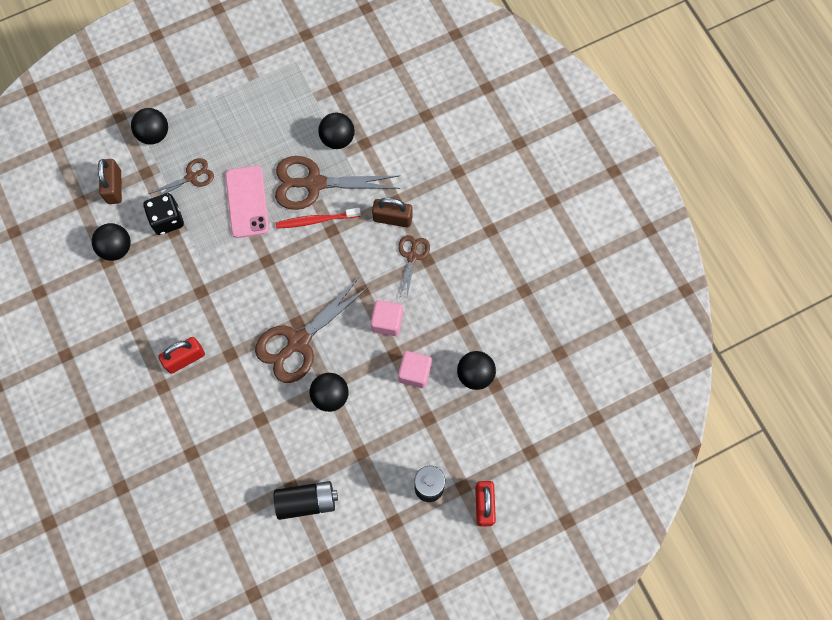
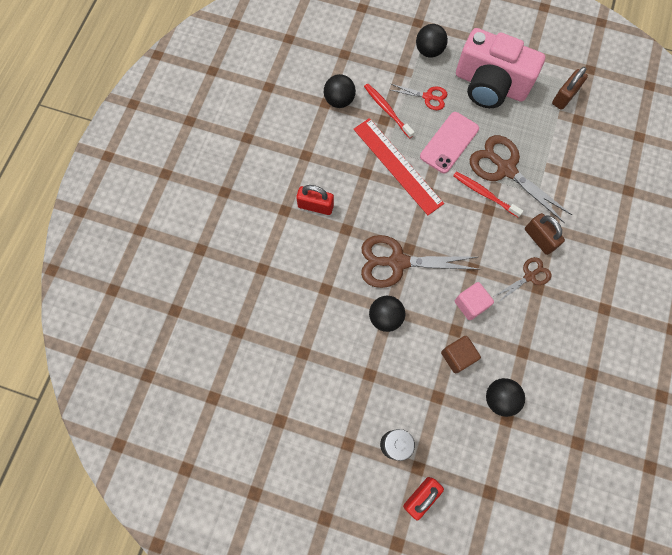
camera: 45 degrees right, 0 degrees up
brown padlock [98,159,122,204] -> brown padlock moved to [552,67,588,110]
black dice [143,193,184,235] -> red toothbrush [364,84,414,138]
brown scissors [149,158,214,196] -> red scissors [391,84,447,110]
black battery [274,481,338,520] -> none
black ball [318,113,355,149] -> none
pink cube [398,351,432,388] -> brown cube [441,336,481,374]
none -> red ruler [354,118,444,215]
none -> pink camera [456,28,545,108]

